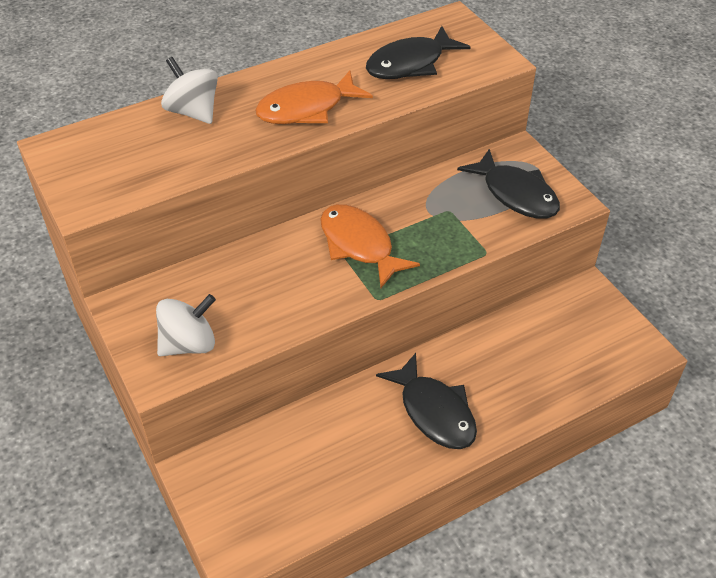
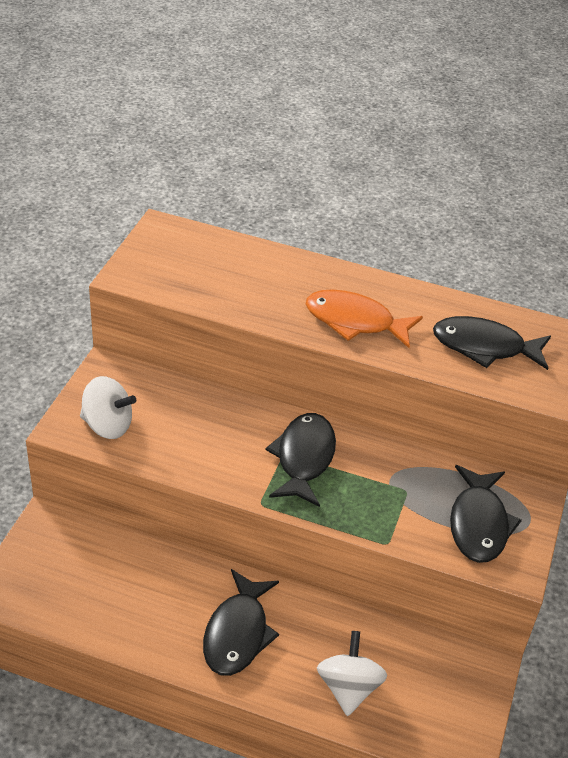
camera: 45 degrees right, 5 degrees down
white spinning top [161,57,218,124] -> white spinning top moved to [317,631,387,716]
orange fish [320,204,420,288] -> black fish [265,413,336,507]

